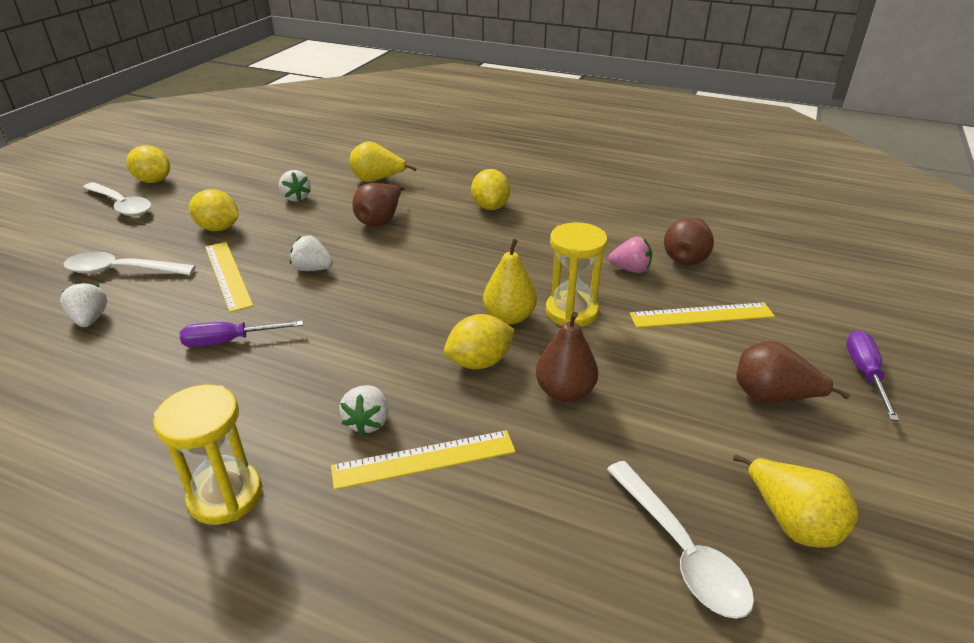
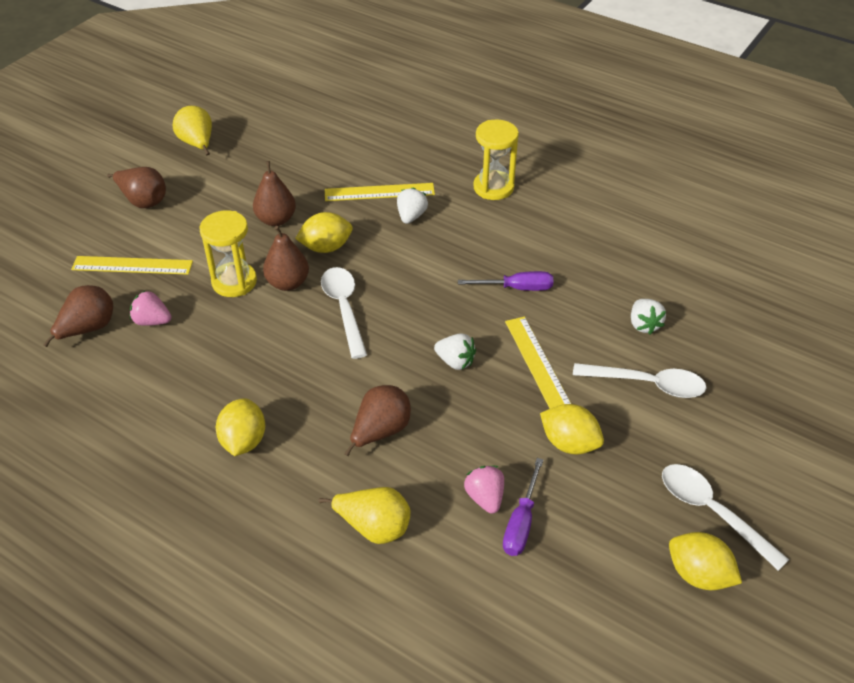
camera: 170 degrees left, 10 degrees up
white strawberry [279,170,311,201] -> pink strawberry [464,466,504,514]
yellow pear [483,239,537,325] -> brown pear [263,226,309,291]
white spoon [607,461,754,619] -> white spoon moved to [321,267,367,359]
purple screwdriver [846,330,900,421] -> purple screwdriver moved to [503,458,544,556]

